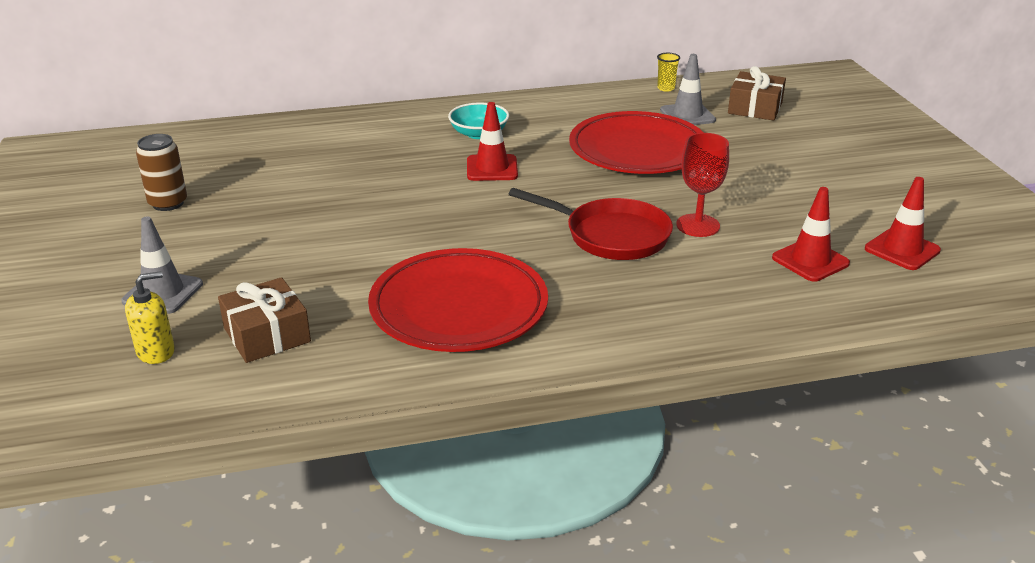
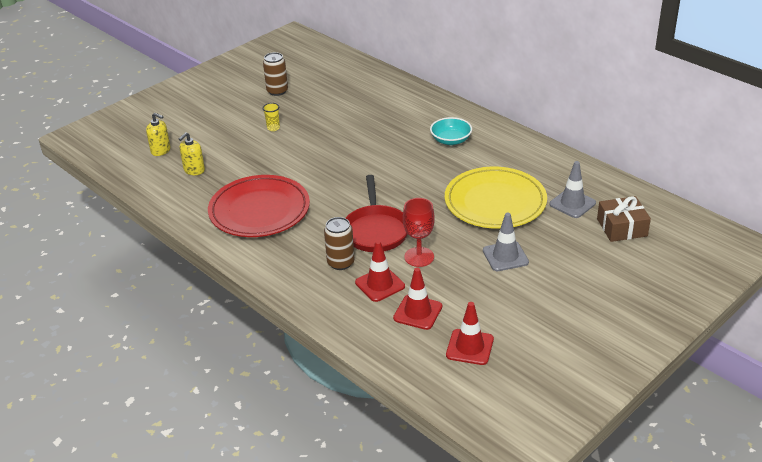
camera: 60 degrees right, 5 degrees up
grey traffic cone [121,216,203,314] -> grey traffic cone moved to [483,213,529,271]
brown gift [218,277,311,363] -> yellow soap dispenser [179,132,205,175]
red traffic cone [467,102,518,181] -> red traffic cone moved to [355,240,405,302]
red plate [569,111,704,174] -> yellow plate [445,167,547,229]
yellow cup [657,53,680,92] -> yellow cup moved to [262,103,280,131]
none -> brown can [324,217,355,270]

